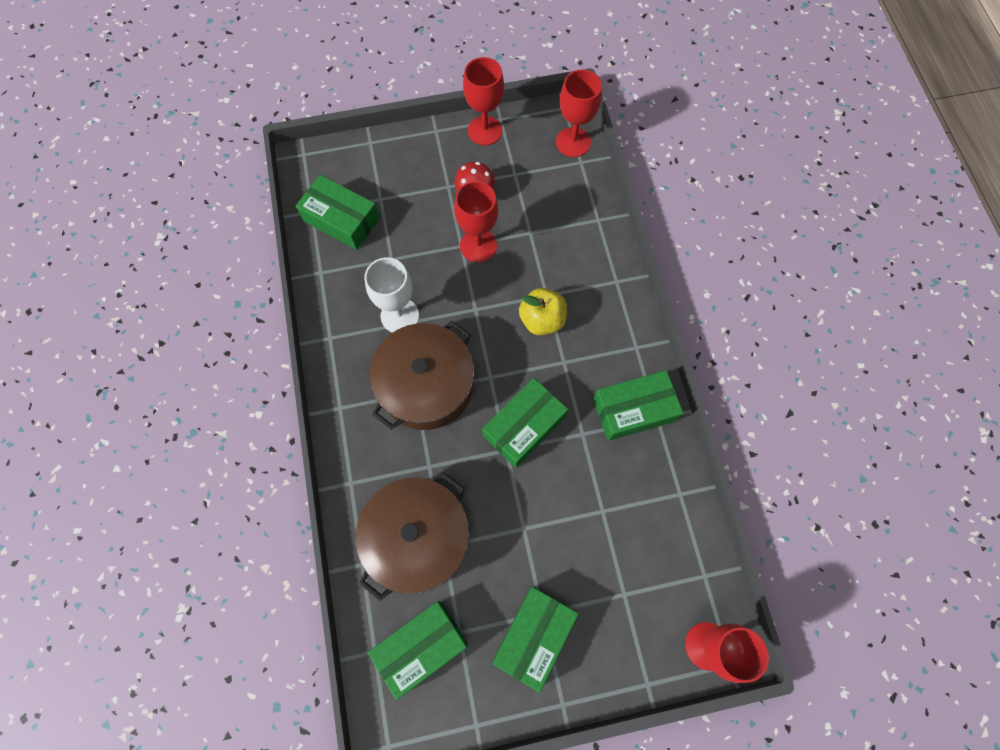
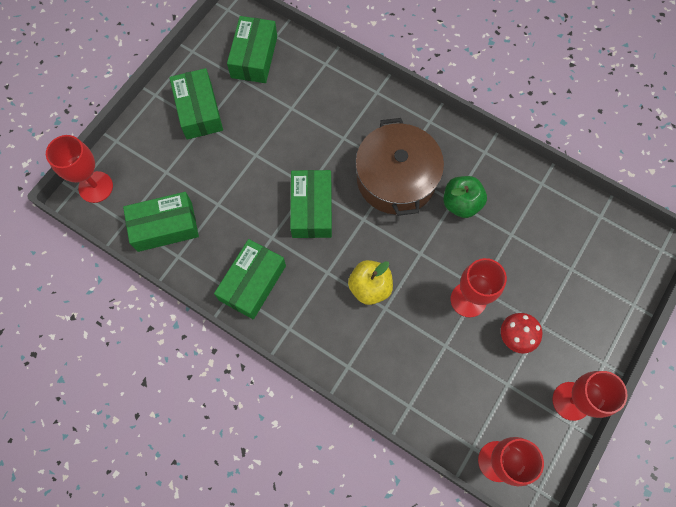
camera: 135 degrees right, 0 degrees up
green box [296,175,380,250] -> green box moved to [123,192,199,252]
brown pot [355,473,469,601] -> none
white goblet [365,257,419,333] -> green apple [444,176,487,218]

